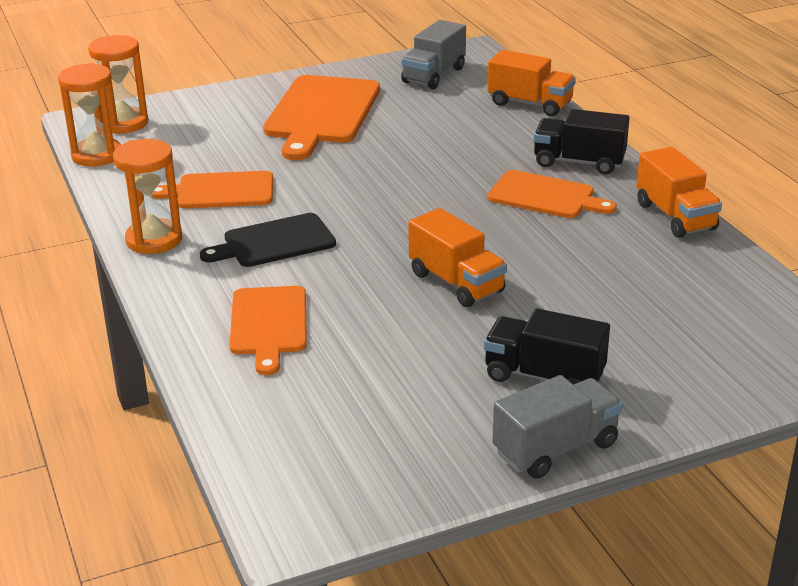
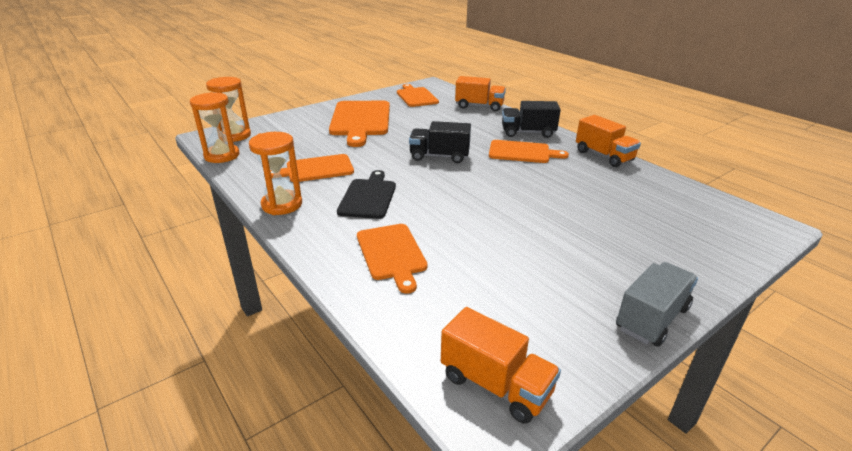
camera: 15 degrees left, 0 degrees up
black cutting board [200,213,336,267] -> black cutting board turned 135 degrees clockwise [337,170,396,219]
grey truck [401,20,466,89] -> orange cutting board [397,84,439,107]
orange truck [408,208,507,307] -> orange truck moved to [441,307,561,424]
black truck [484,308,610,385] -> black truck moved to [409,121,471,163]

